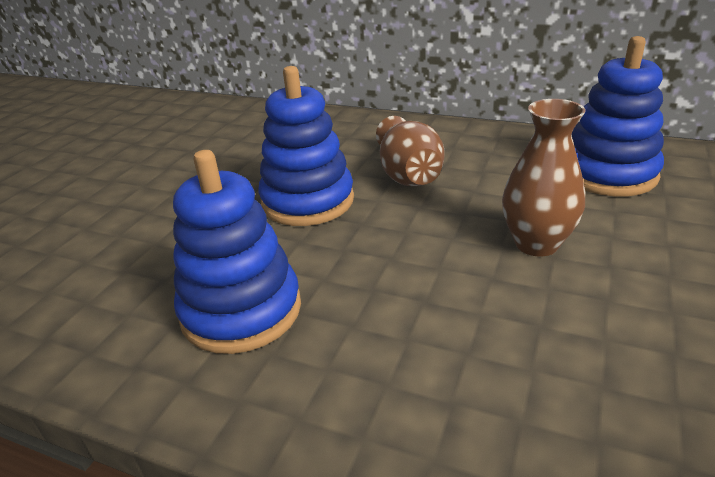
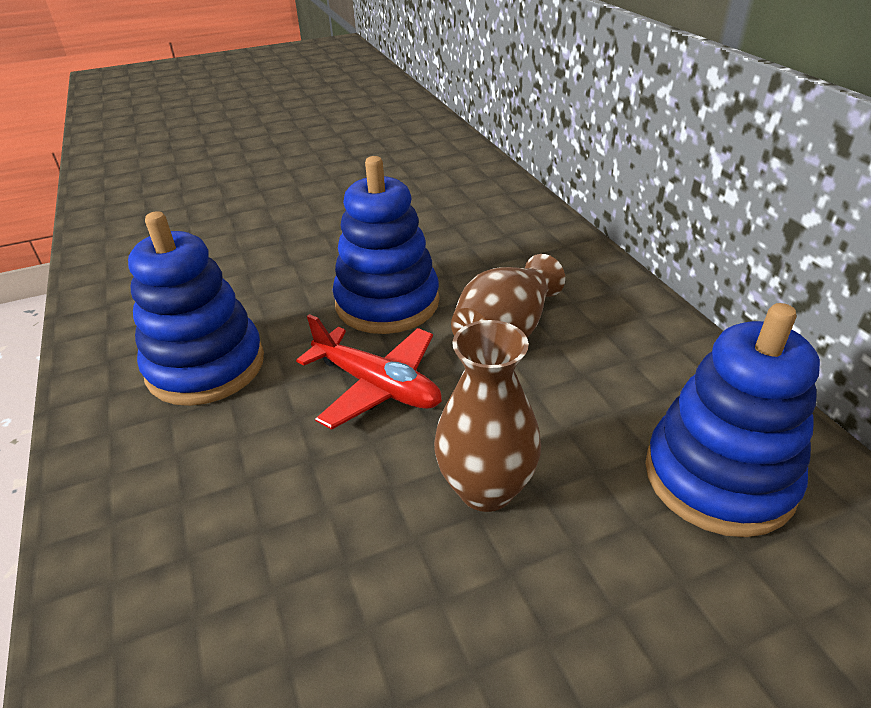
camera: 45 degrees right, 5 degrees up
none -> red plane [296,314,442,430]

